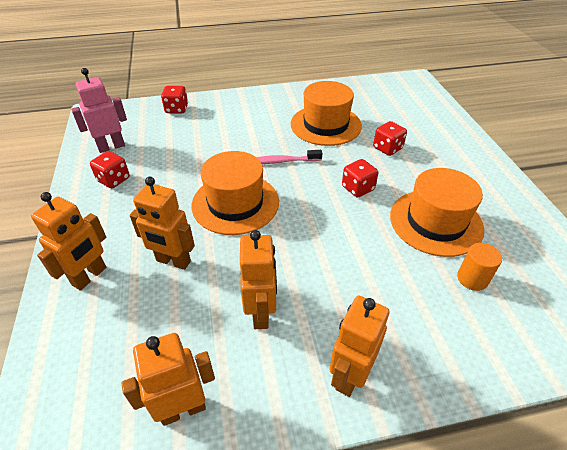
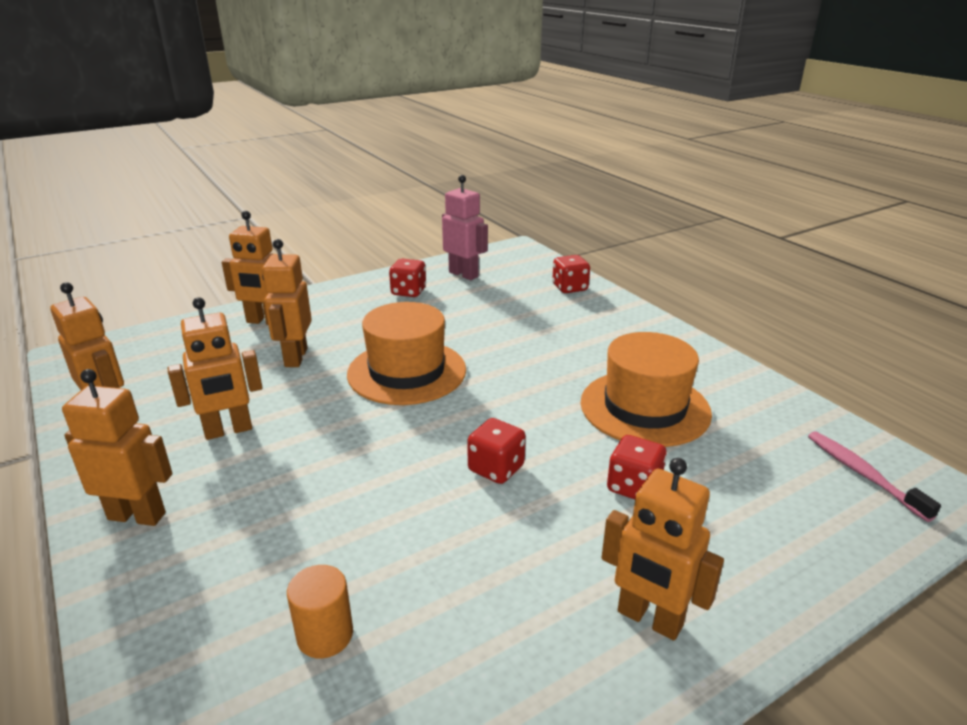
camera: 70 degrees right, 15 degrees down
pink toothbrush [256,150,322,164] -> pink toothbrush moved to [808,431,941,522]
orange hat [390,168,484,257] -> none
none -> orange robot [601,458,724,641]

